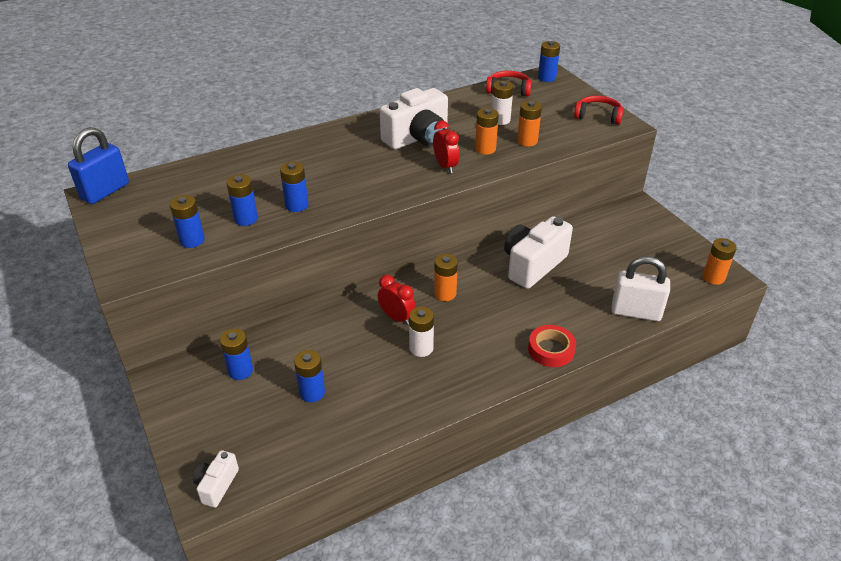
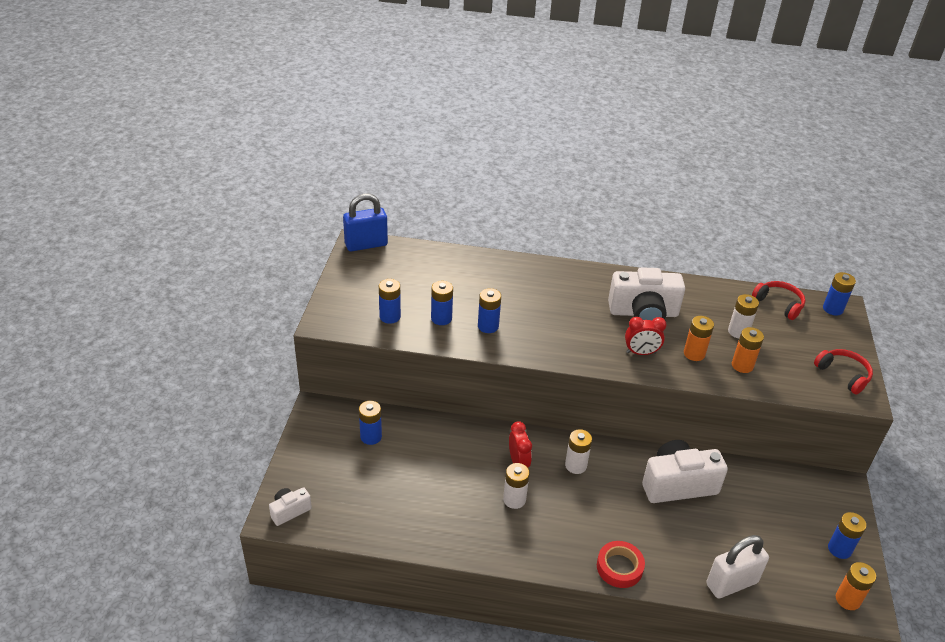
camera: 35 degrees right, 0 degrees up
blue battery [294,350,325,402] -> blue battery moved to [828,512,866,559]
red clock [433,121,459,174] -> red clock turned 75 degrees clockwise [625,317,667,355]
orange battery [434,254,458,301] -> white battery [565,429,592,474]
white padlock [612,256,670,321] -> white padlock turned 75 degrees counterclockwise [706,535,769,599]

